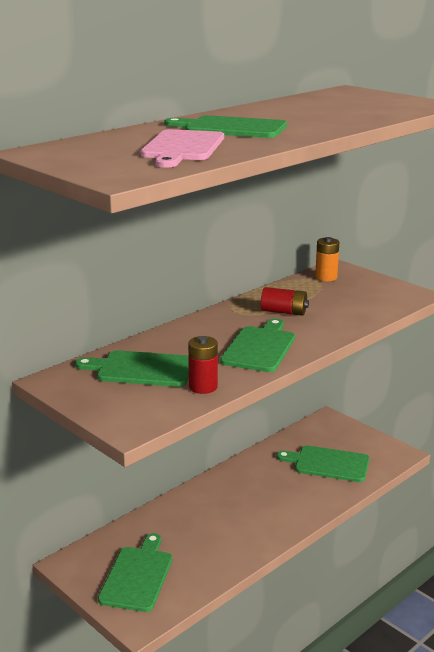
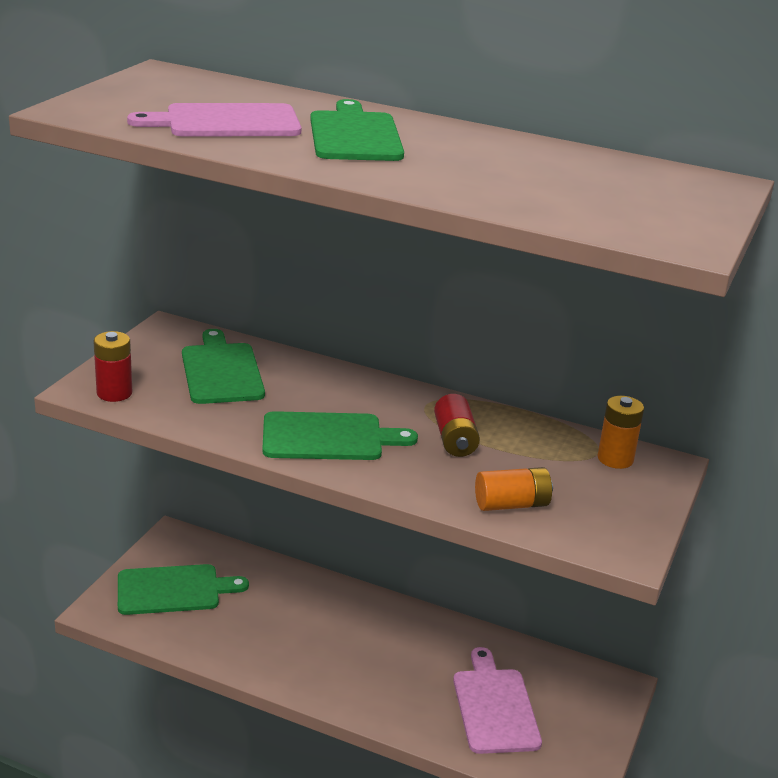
camera: 65 degrees right, 5 degrees up
red battery [188,336,218,394] -> red battery moved to [93,331,132,402]
green cutting board [276,445,369,482] -> pink cutting board [453,647,542,754]
none -> orange battery [475,467,553,511]

